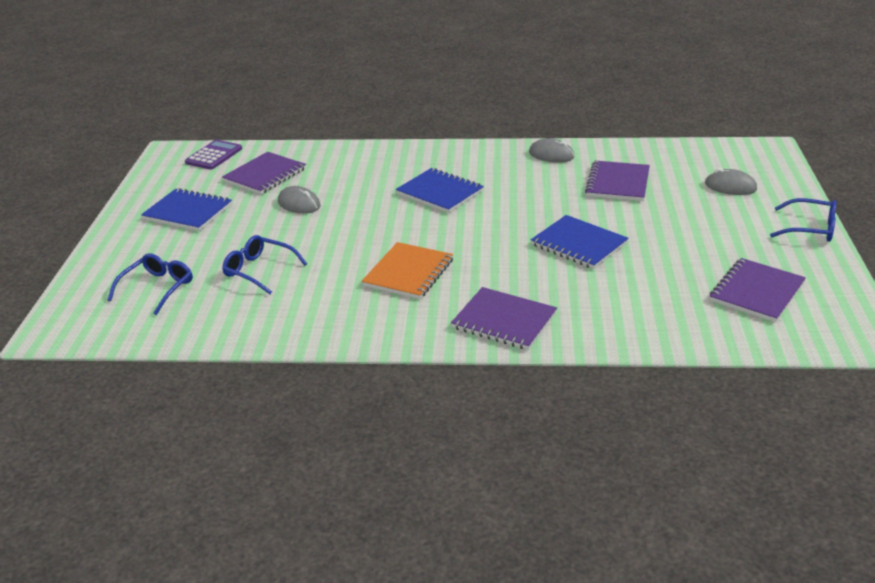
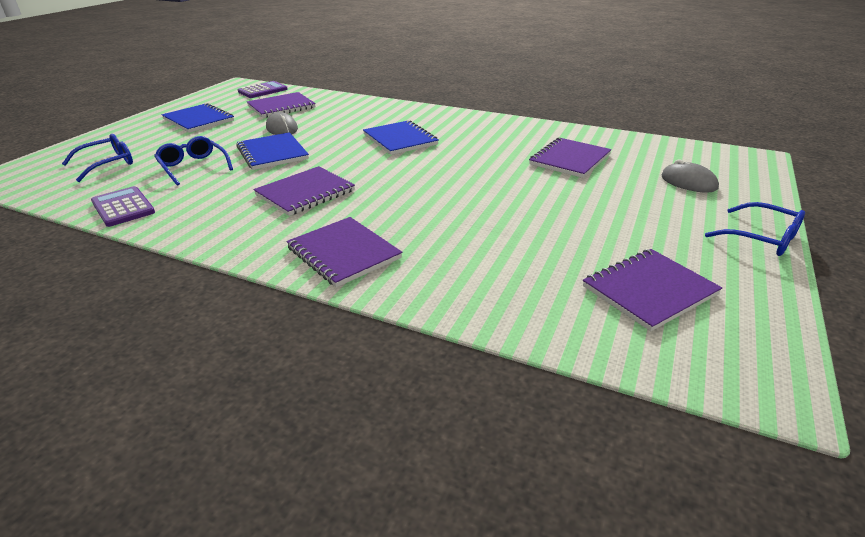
camera: 20 degrees right, 0 degrees up
orange notebook [362,242,453,299] -> purple notebook [254,166,355,216]
grey mouse [529,138,574,163] -> none
blue notebook [531,215,629,269] -> blue notebook moved to [236,132,309,170]
none -> purple calculator [91,186,155,227]

